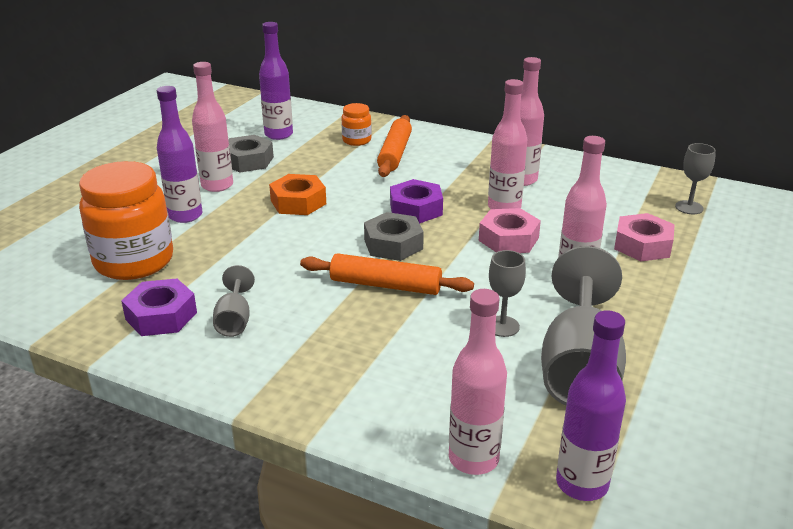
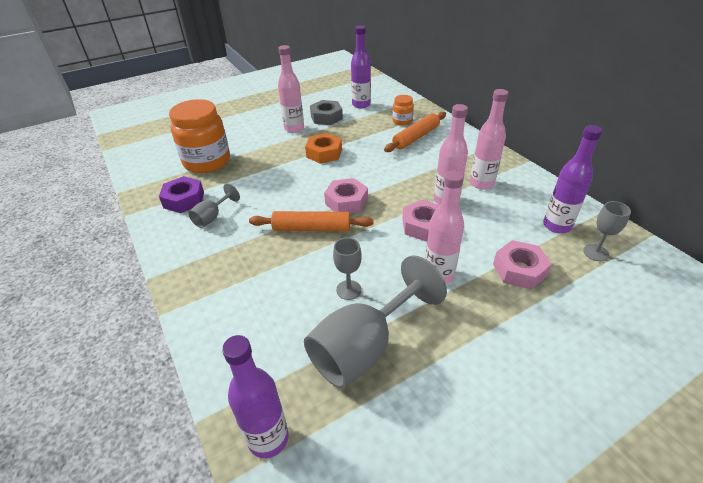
camera: 35 degrees right, 10 degrees up
purple bottle [157,86,203,223] -> purple bottle moved to [543,125,603,233]
orange rolling pin [300,253,474,295] -> orange rolling pin turned 45 degrees counterclockwise [249,211,374,231]
grey nut [364,212,424,261] -> pink nut [324,178,368,213]
purple nut [390,179,443,223] -> none
pink bottle [449,289,507,475] -> none

